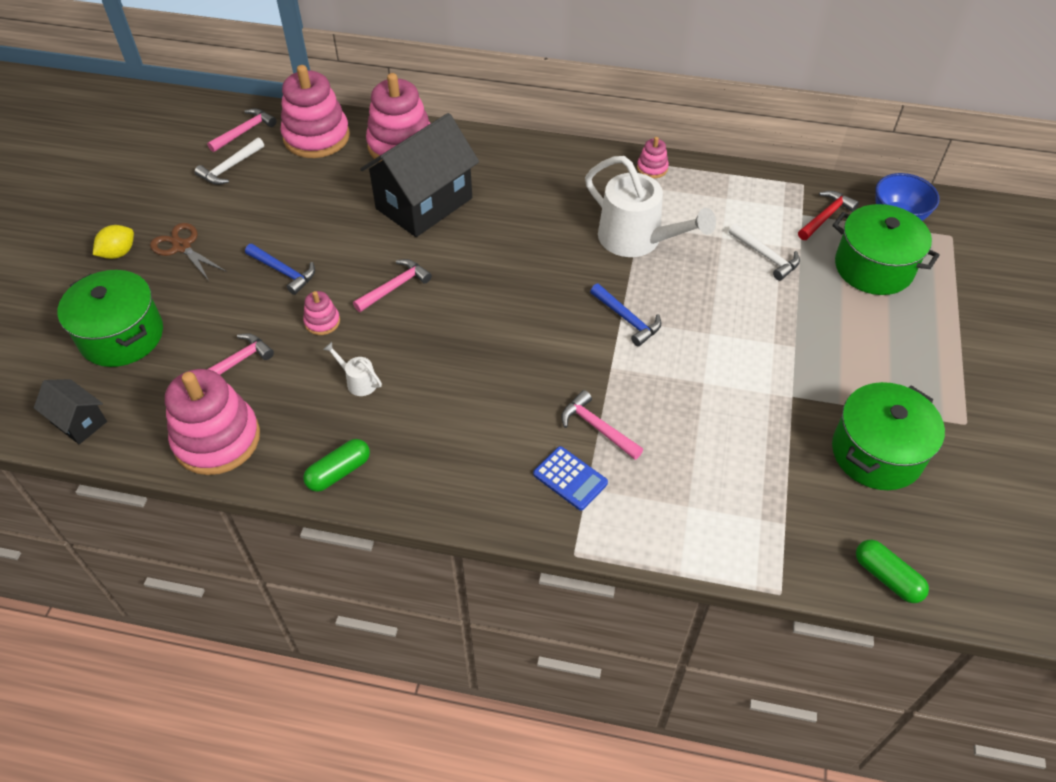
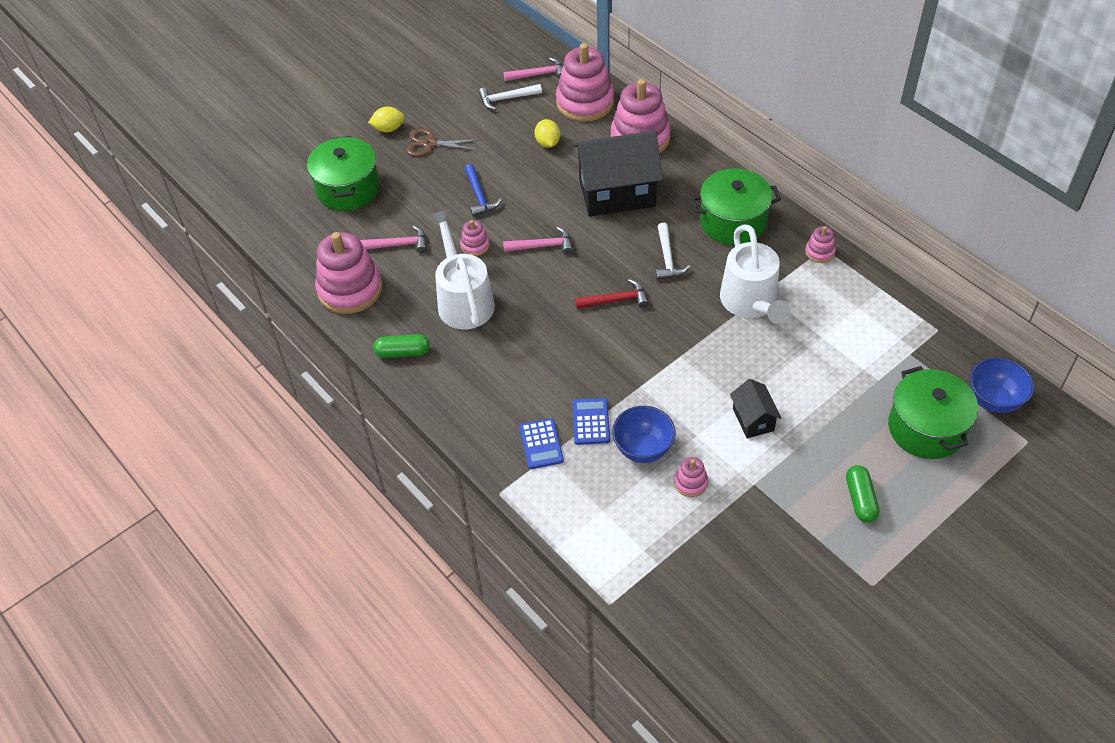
camera: 40 degrees right, 0 degrees up
black house [34,379,107,444] -> black house moved to [730,379,781,438]
brown scissors [150,223,227,281] -> brown scissors turned 75 degrees counterclockwise [406,129,480,157]
white watering can [323,342,382,396] -> white watering can [430,209,495,329], size x2.35
pink hammer [561,390,643,460] -> blue calculator [572,398,610,445]
blue hammer [590,284,661,346] -> none
white hammer [729,224,800,281] -> white hammer moved to [656,223,690,280]
red hammer [798,191,859,240] -> red hammer moved to [575,279,649,309]
green pot [832,382,945,490] -> green pot moved to [691,168,781,245]
green capsule [856,540,929,603] -> green capsule moved to [846,465,879,523]
none -> yellow lemon [534,119,560,148]
none -> blue bowl [612,406,676,463]
none -> pink stacking toy [674,457,708,497]

